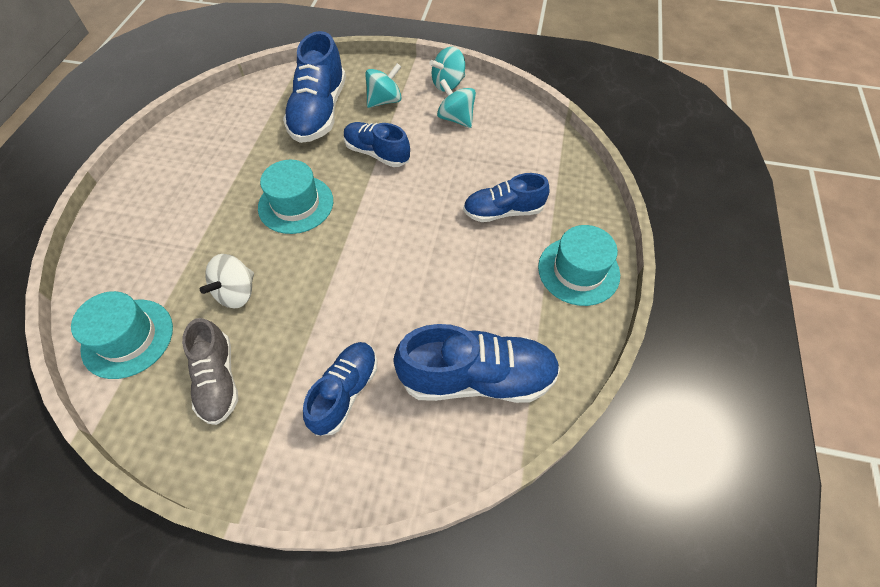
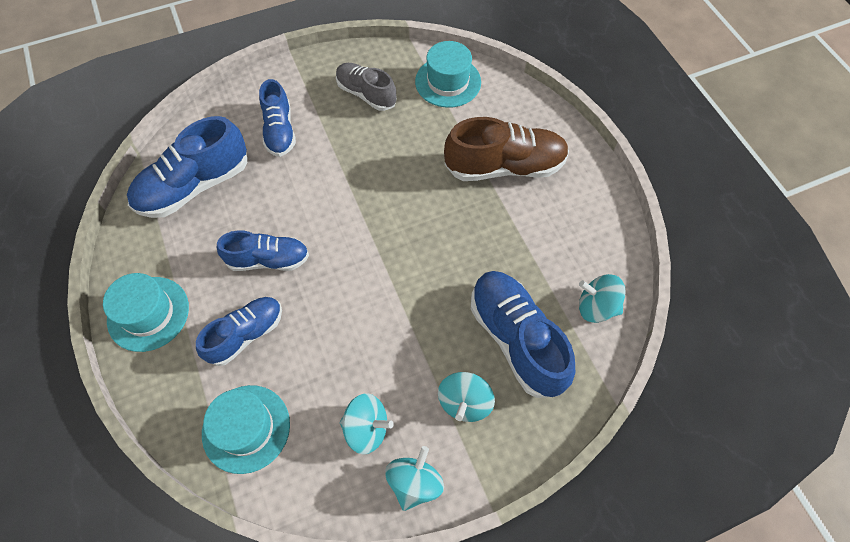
camera: 145 degrees right, 5 degrees up
white spinning top [200,254,254,308] -> none
turquoise hat [258,160,333,234] -> turquoise hat moved to [202,385,290,474]
blue shoe [344,122,410,167] -> blue shoe moved to [217,230,309,271]
none -> brown shoe [444,117,569,181]
none -> turquoise spinning top [579,274,626,323]

